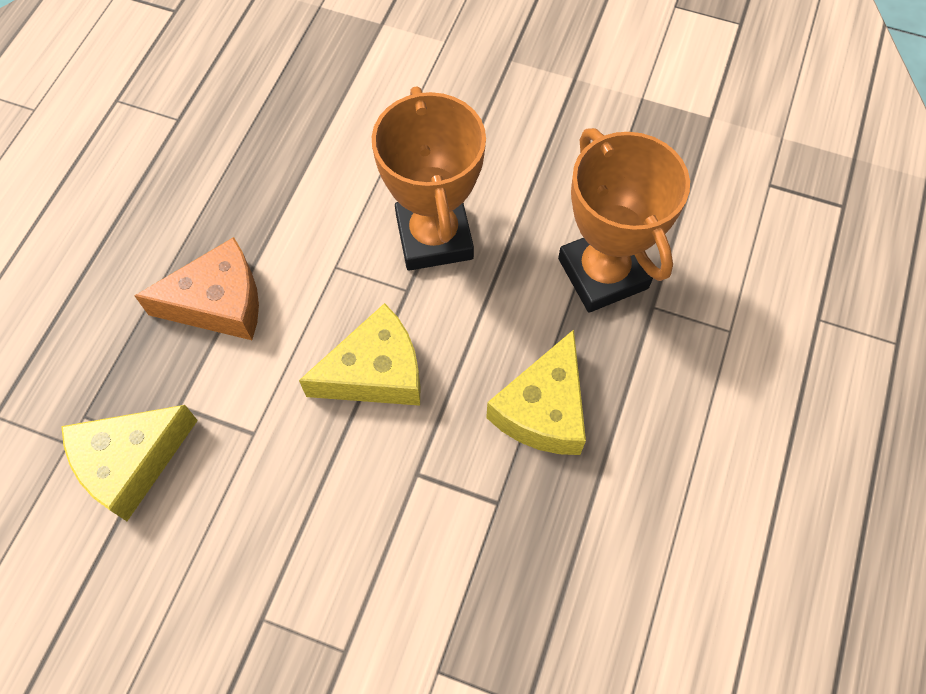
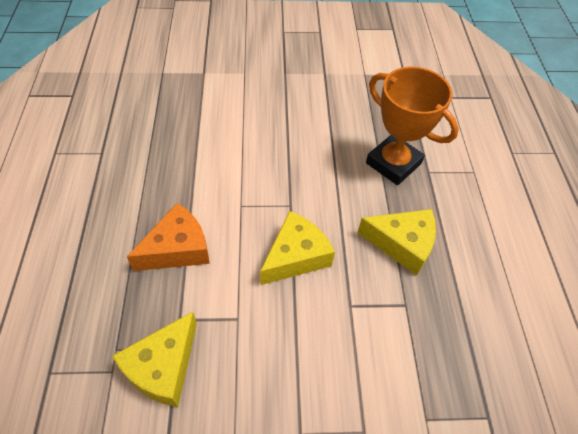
camera: 25 degrees left, 10 degrees down
orange trophy [372,86,486,271] -> none
yellow cheese [486,330,586,455] -> yellow cheese turned 75 degrees counterclockwise [357,209,436,275]

